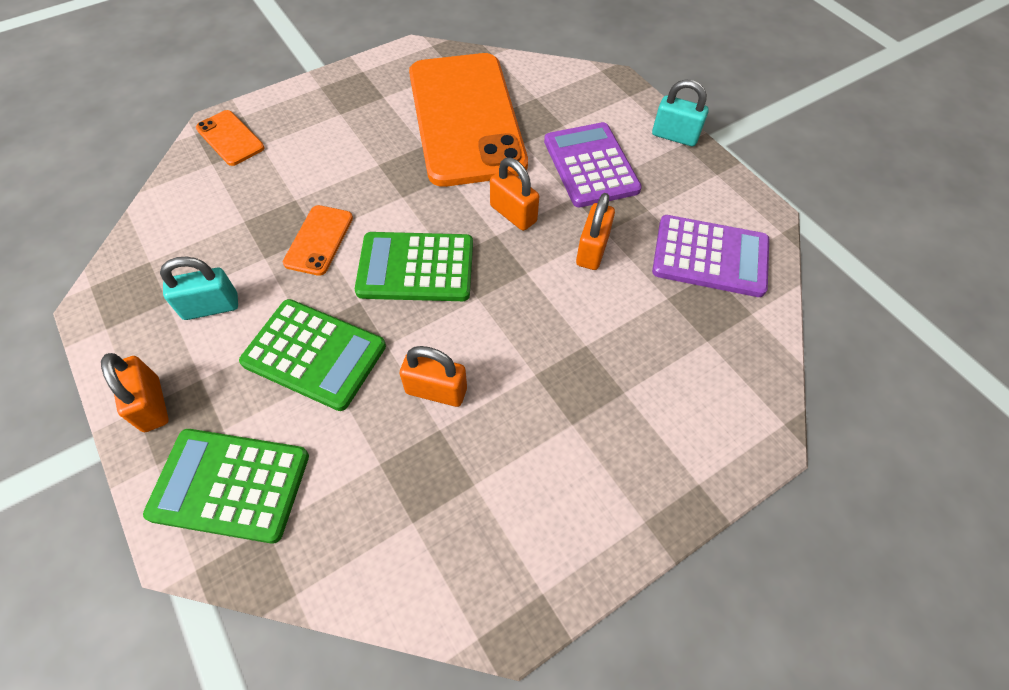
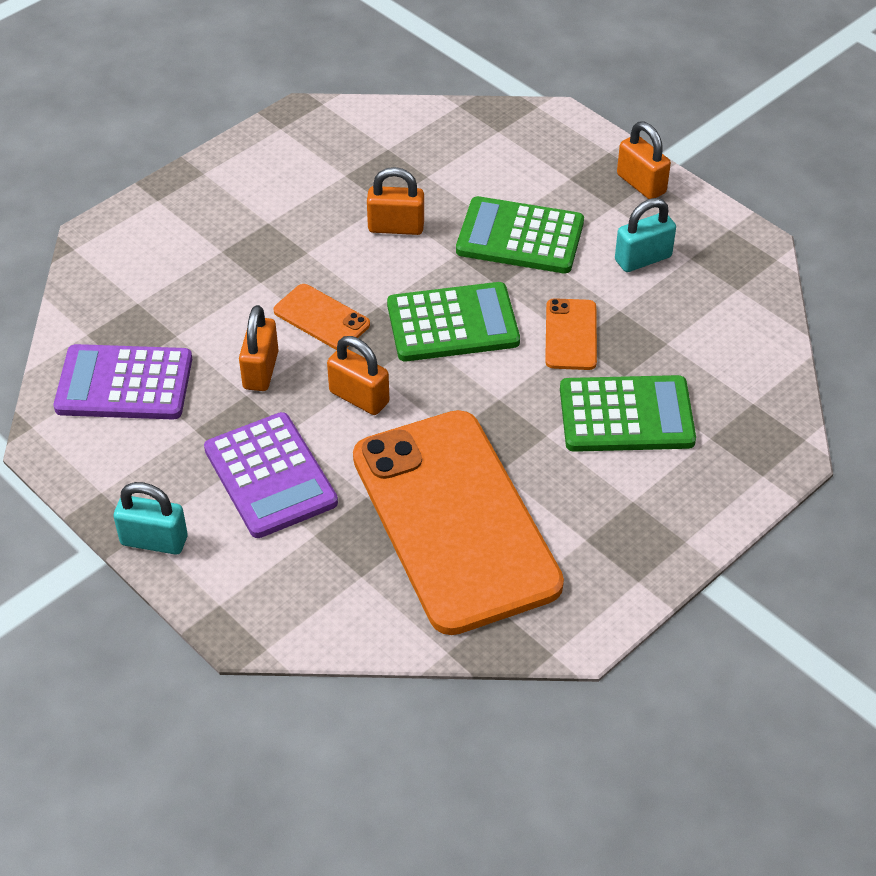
camera: 170 degrees right, 10 degrees down
green calculator [143,429,309,544] -> green calculator moved to [560,375,696,452]
orange phone [196,110,264,166] -> orange phone moved to [274,284,370,350]

